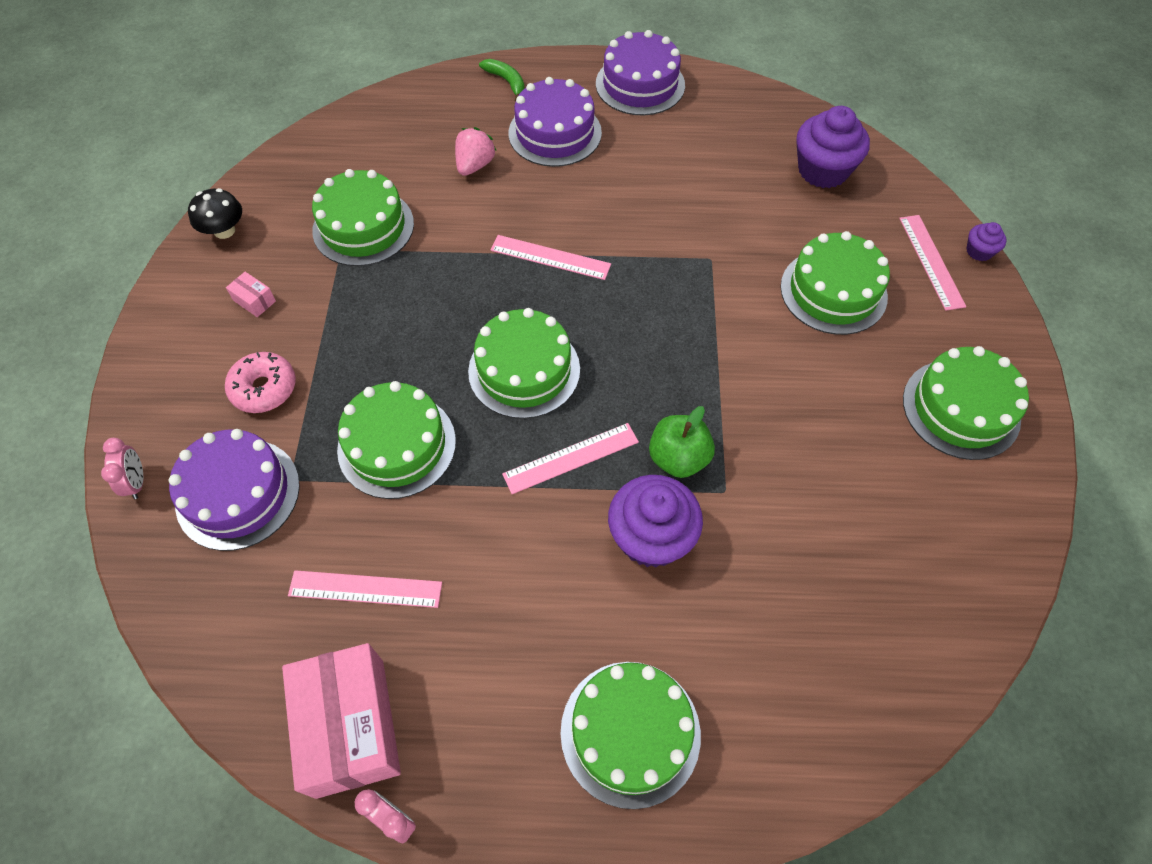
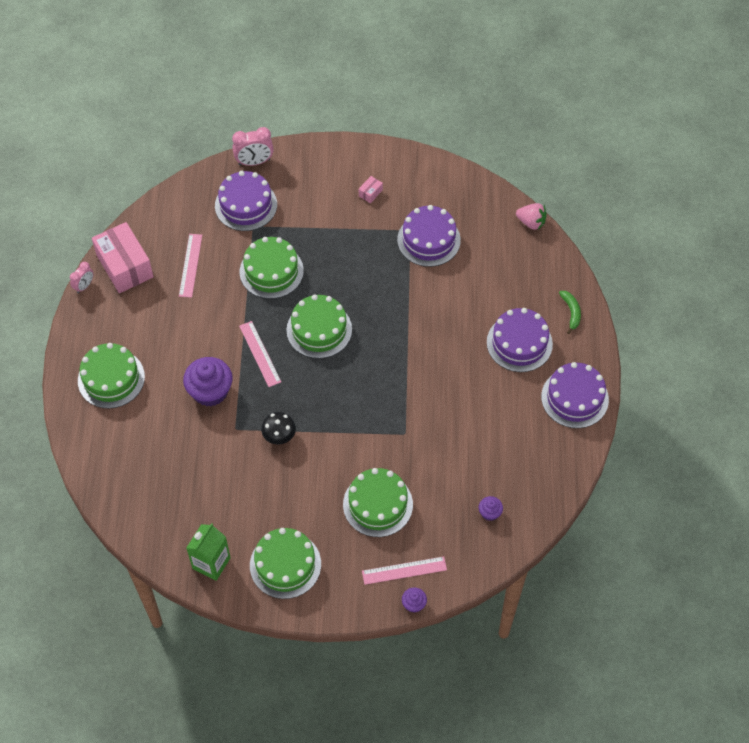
camera: 90 degrees right, 0 degrees up
pink clock [101,438,143,499] -> pink clock [232,127,274,166], size x1.60
black mushroom [188,188,242,239] -> black mushroom moved to [261,412,296,444]
pink donut [225,352,296,413] -> none
pink box [282,643,401,799] -> pink box turned 75 degrees clockwise [92,222,154,293]
green cake [312,169,414,266] -> purple cake [397,205,461,267]
pink strawberry [455,127,497,176] -> pink strawberry moved to [516,203,547,230]
green banana [479,59,524,101] -> green banana turned 60 degrees counterclockwise [559,291,581,334]
pink ruler [491,235,611,280] -> none
green apple [649,406,715,478] -> none
purple cupcake [796,106,870,188] -> purple cupcake [479,496,503,521], size x0.48
none -> green carton [186,523,231,581]

